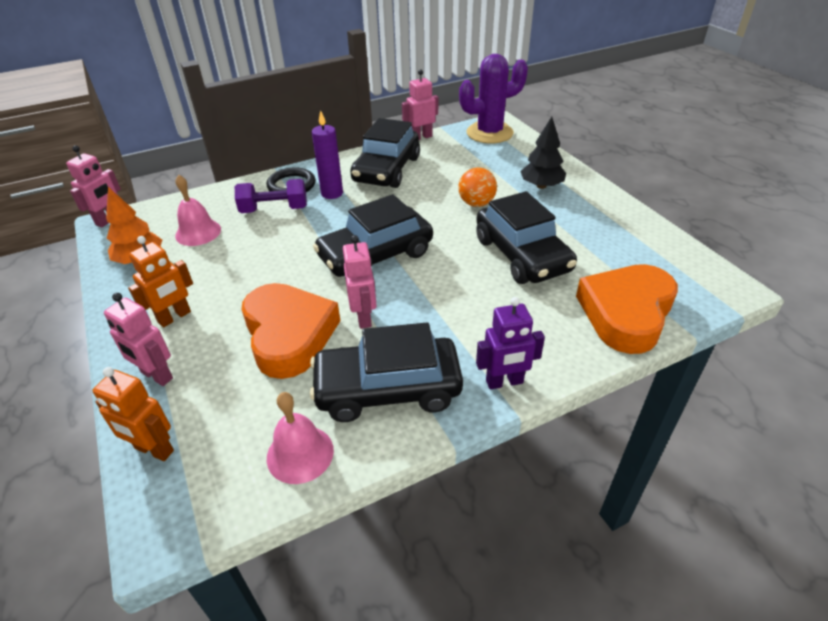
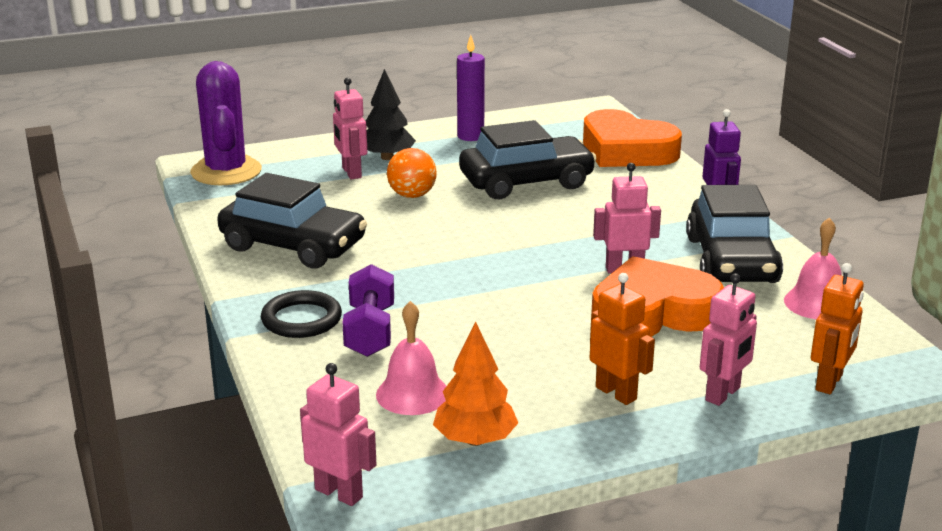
camera: 85 degrees left, 15 degrees down
purple candle [312,110,343,199] -> purple candle moved to [457,35,485,141]
black car [313,194,433,277] -> none
pink robot [402,69,438,140] -> pink robot moved to [333,77,367,179]

